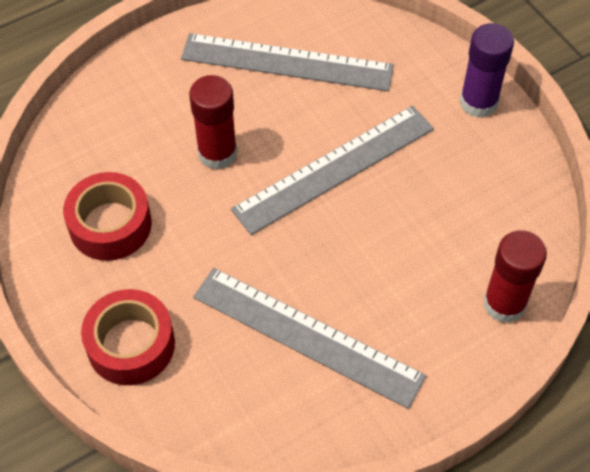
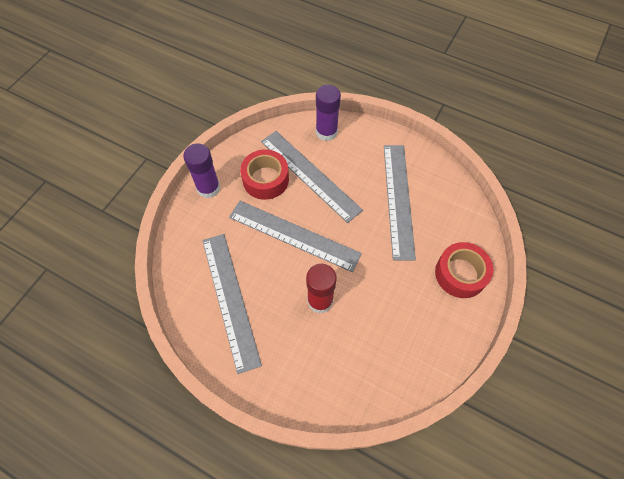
camera: 120 degrees left, 5 degrees up
red tape [63,172,152,261] -> red tape moved to [240,149,289,200]
red glue stick [483,230,547,323] -> purple glue stick [316,85,341,141]
none -> grey ruler [261,131,363,223]

